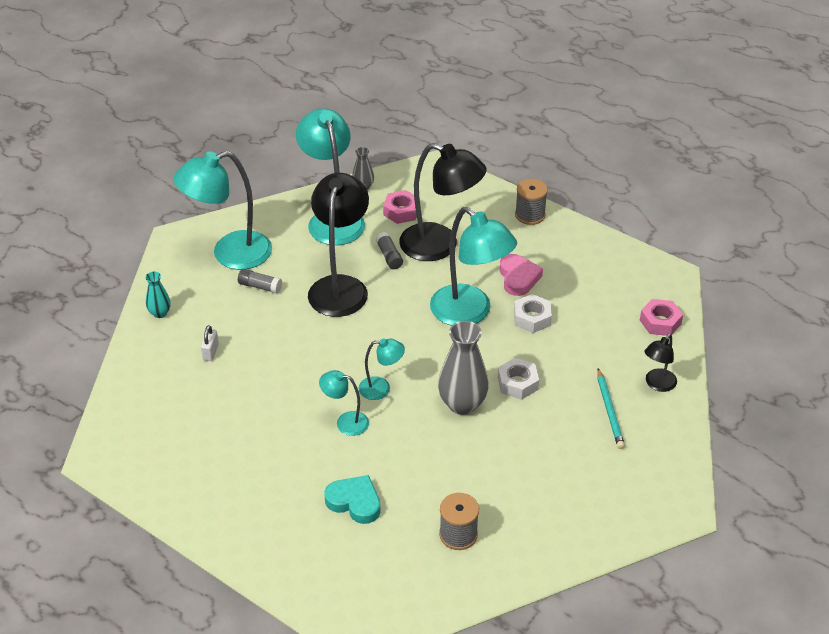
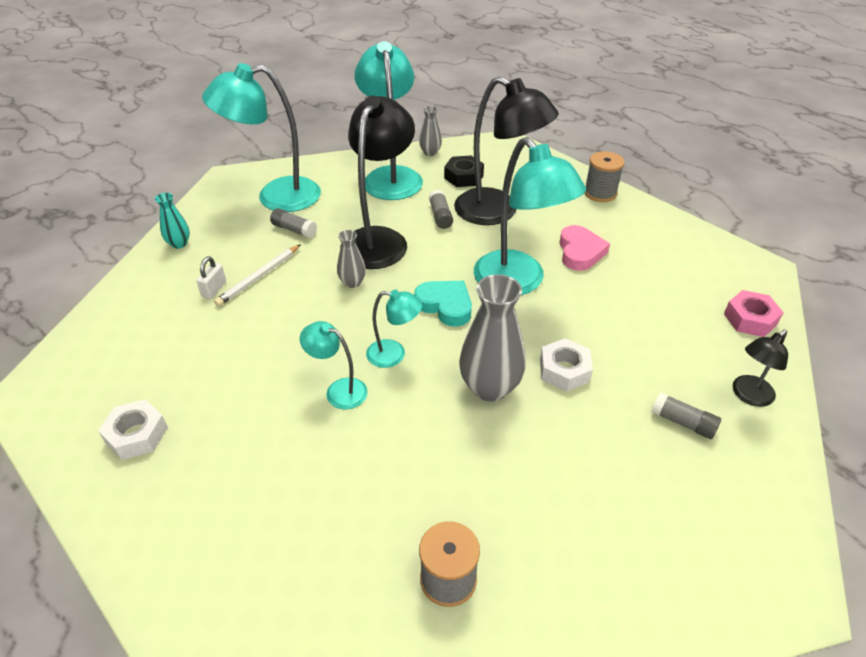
camera: 10 degrees right, 0 degrees up
turquoise heart [324,475,381,524] -> turquoise heart moved to [414,281,472,327]
pink nut [383,190,417,224] -> black nut [444,155,484,187]
white nut [514,294,552,333] -> white nut moved to [98,400,168,460]
turquoise pencil [597,368,625,449] -> grey glue stick [651,392,721,439]
none -> white pencil [214,244,301,307]
none -> grey vase [337,230,366,288]

